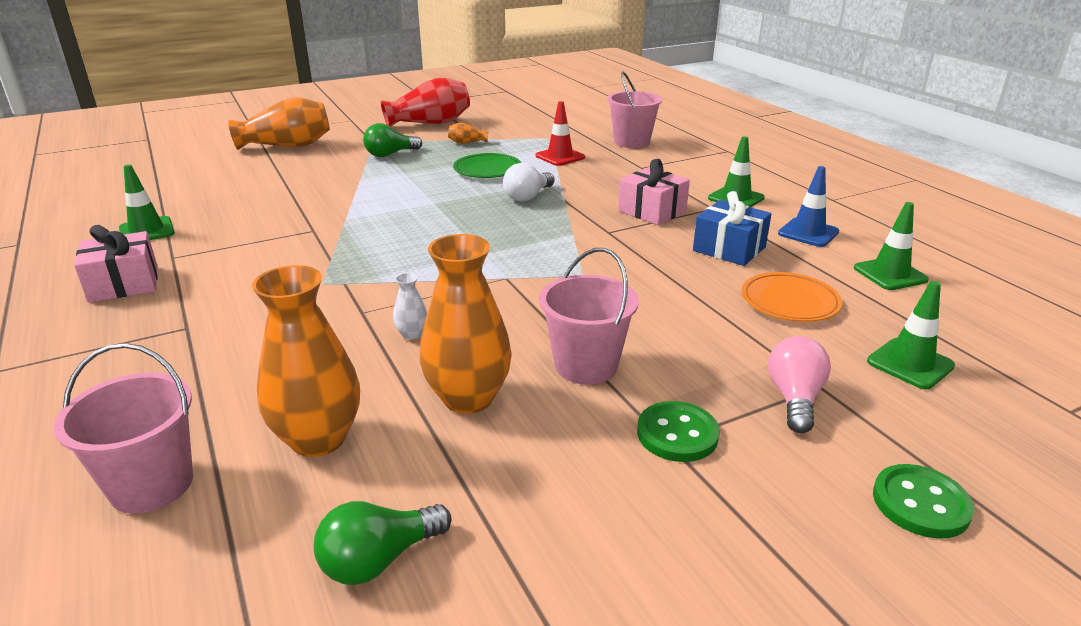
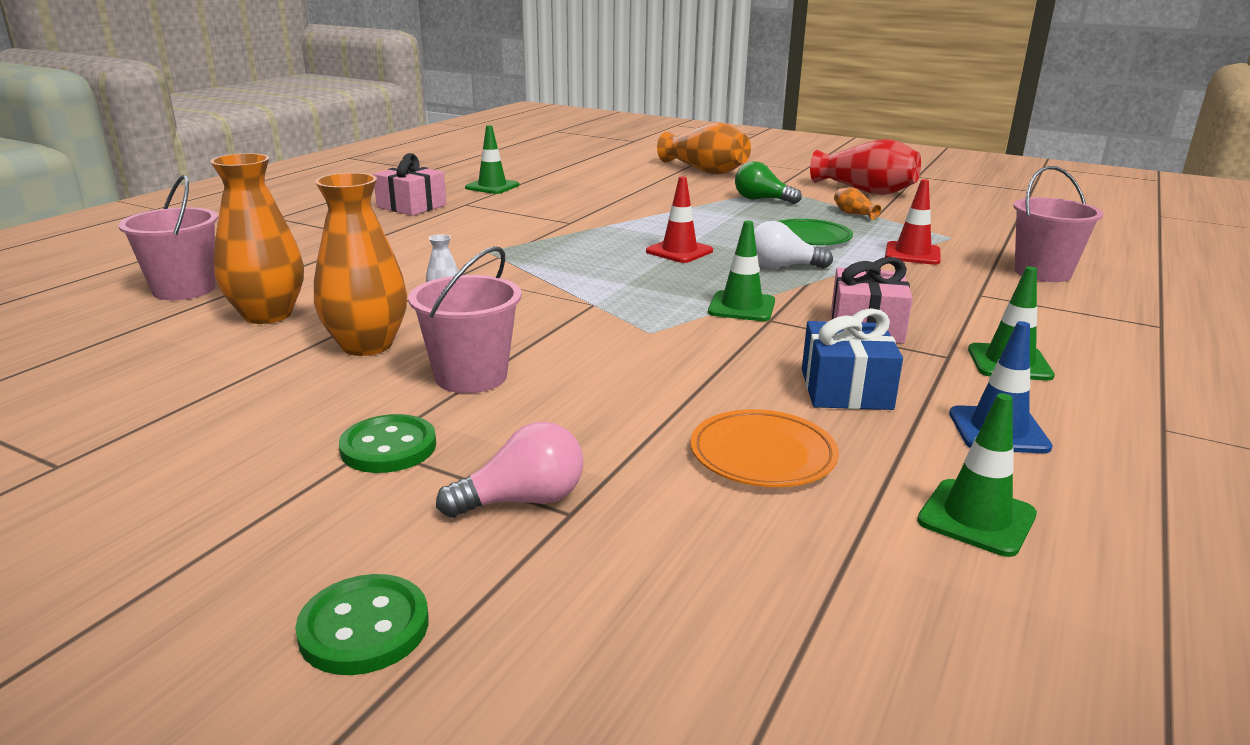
camera: 55 degrees right, 5 degrees down
green light bulb [314,501,452,585] -> none
green traffic cone [867,281,955,389] -> green traffic cone moved to [708,221,775,321]
none -> red traffic cone [646,176,713,263]

